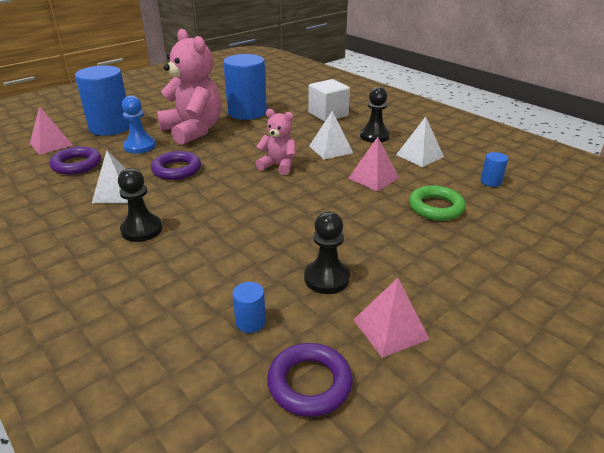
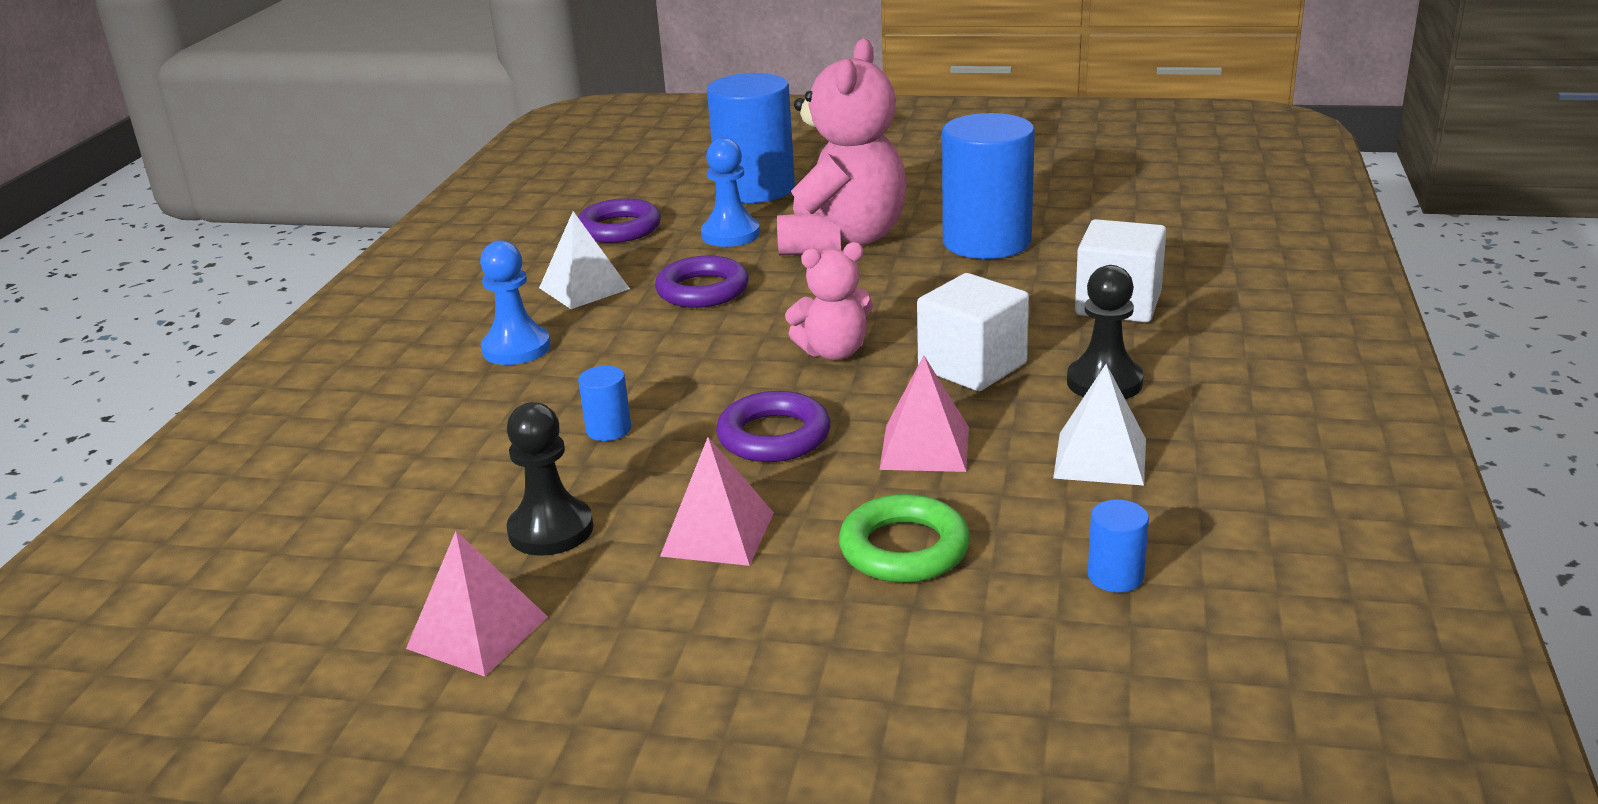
camera: 55 degrees right, 5 degrees down
pink pyramid [30,106,73,155] -> pink pyramid moved to [660,437,774,566]
black pawn [118,168,162,242] -> blue pawn [480,240,551,365]
blue cylinder [232,282,266,333] -> blue cylinder moved to [578,366,631,441]
pink teddy bear [256,109,296,175] -> pink teddy bear turned 90 degrees clockwise [785,242,873,360]
purple ring [267,343,353,417] -> purple ring moved to [716,391,830,462]
white pyramid [309,111,353,159] -> white cube [917,273,1029,391]

